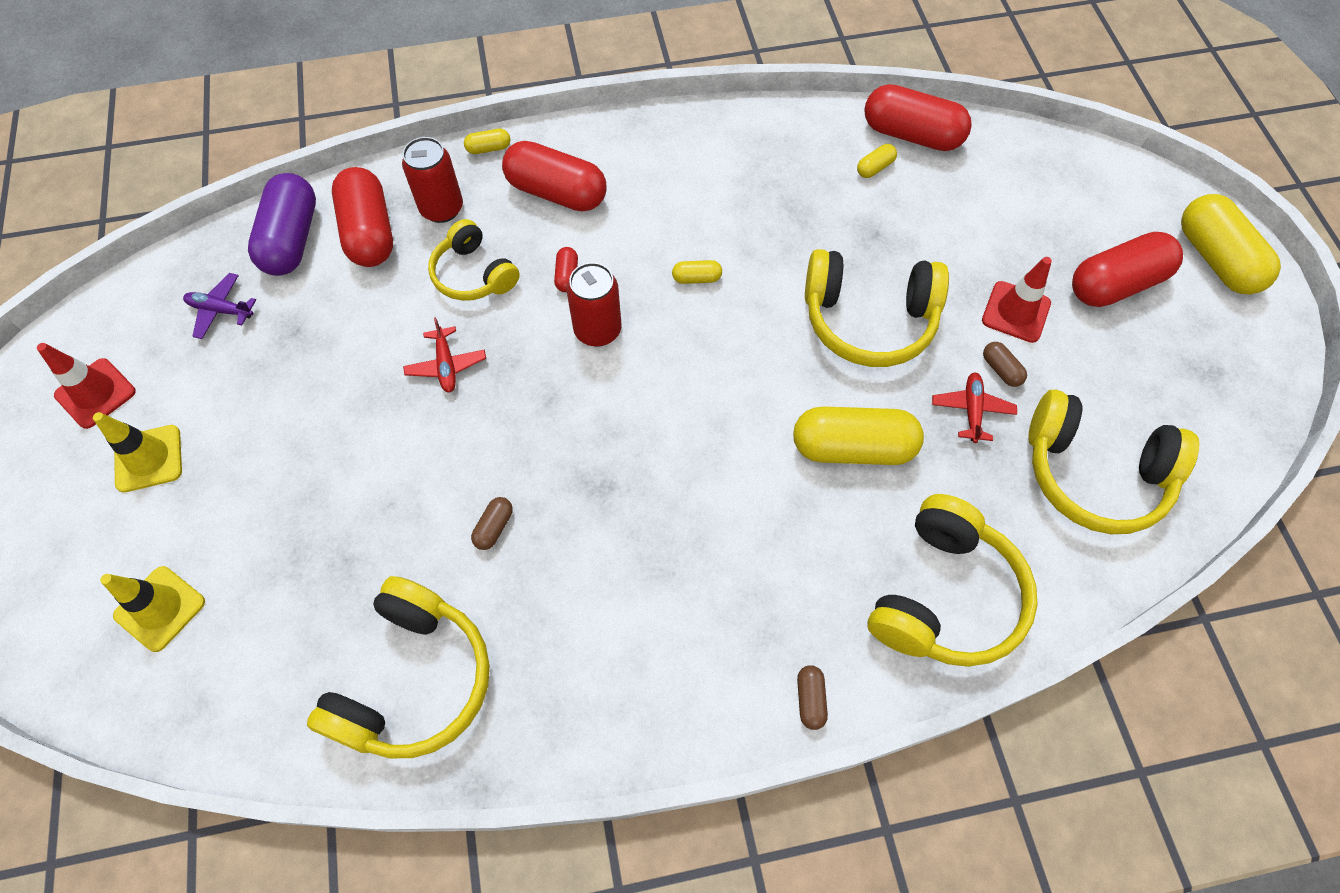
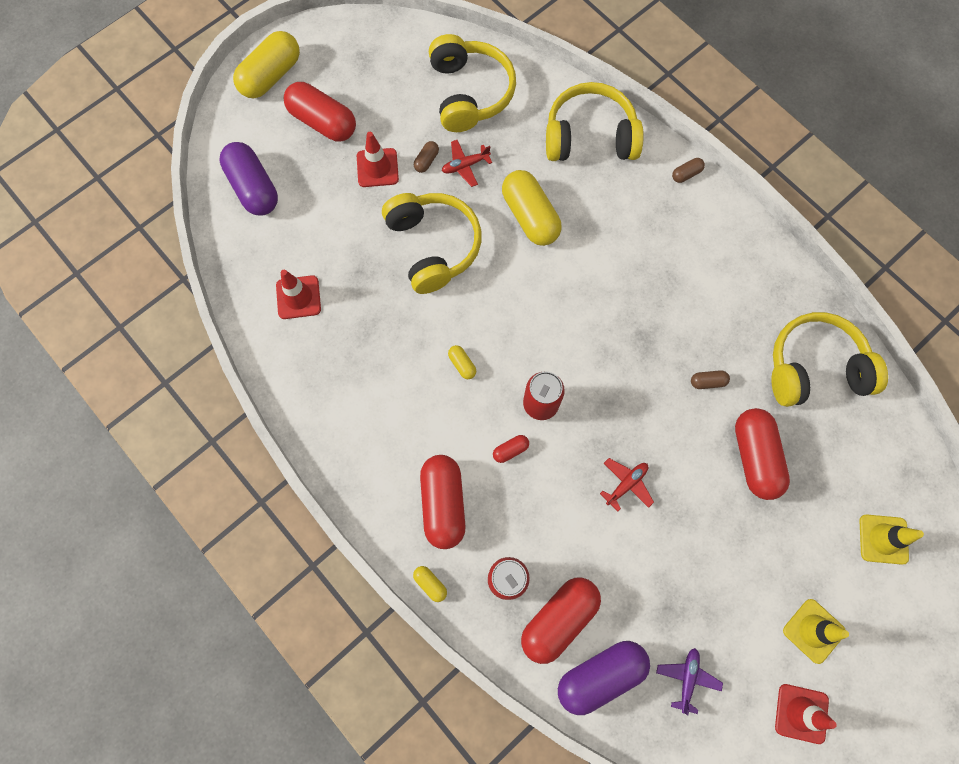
camera: 120 degrees left, 10 degrees up
purple plane [183,273,256,339] -> purple plane turned 150 degrees counterclockwise [656,648,723,715]
yellow headphones [428,219,520,301] -> none
yellow capsule [857,144,897,178] -> red traffic cone [276,270,321,319]
red capsule [864,84,972,151] -> red capsule moved to [735,408,790,500]
none -> purple capsule [219,142,278,216]

